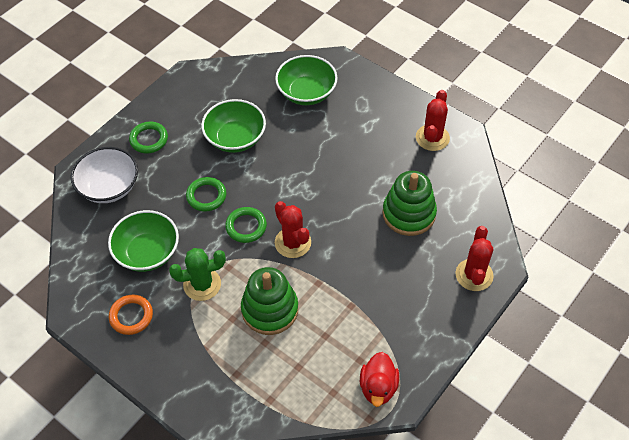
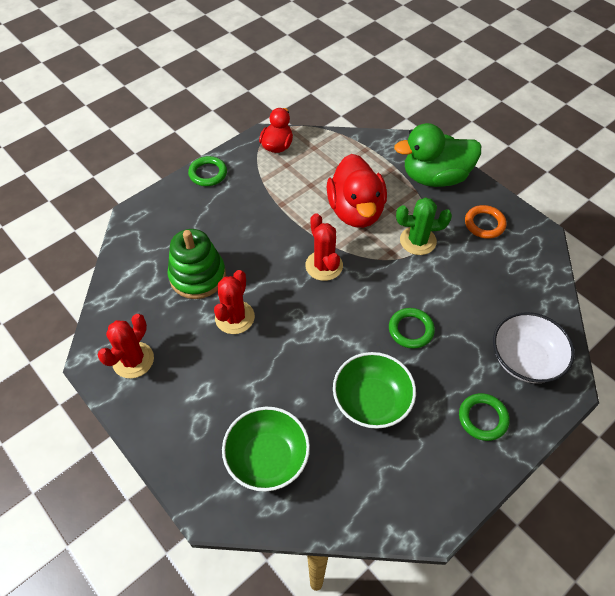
camera: 170 degrees left, 0 degrees up
green bowl [108,210,179,272] -> none
green ring [225,207,267,243] -> green ring moved to [188,156,227,186]
green stacking toy [241,267,298,335] -> red duck [327,154,387,228]
red cactus [455,226,494,291] -> red cactus moved to [214,270,255,334]
none -> green duck [394,123,481,187]

